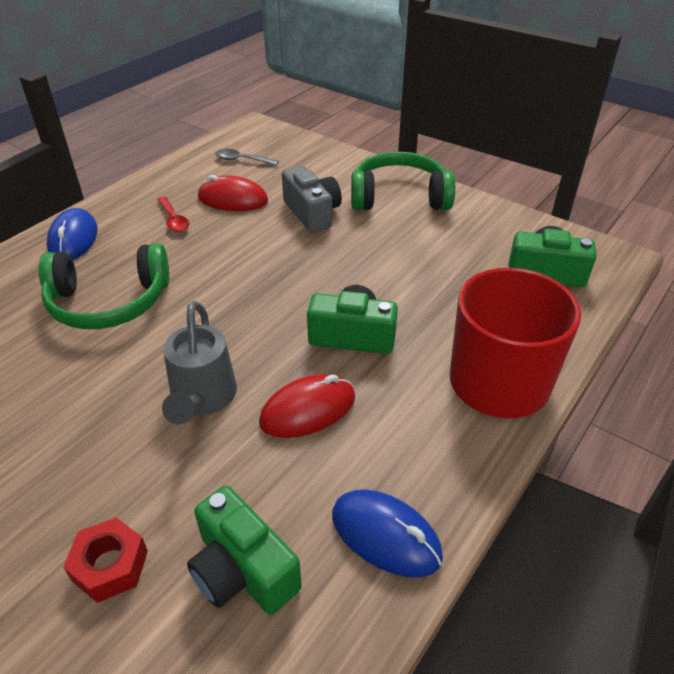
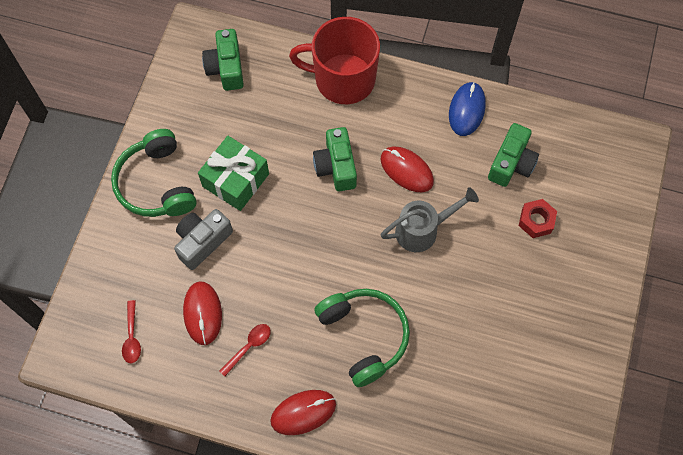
camera: 110 degrees left, 25 degrees up
blue mouse [47,208,98,260] -> red mouse [270,390,336,435]
grey spoon [215,149,279,166] -> red spoon [122,300,141,363]
none -> green gift [198,136,269,211]

